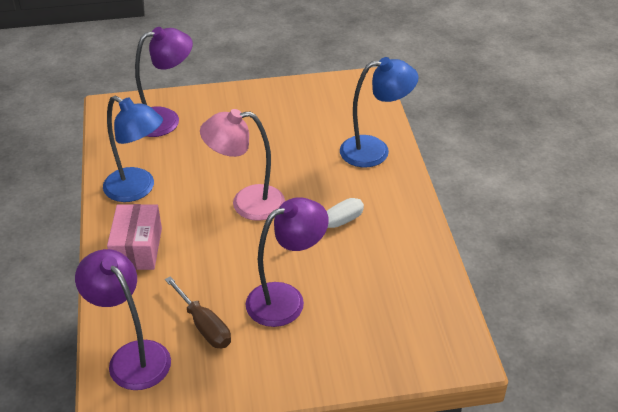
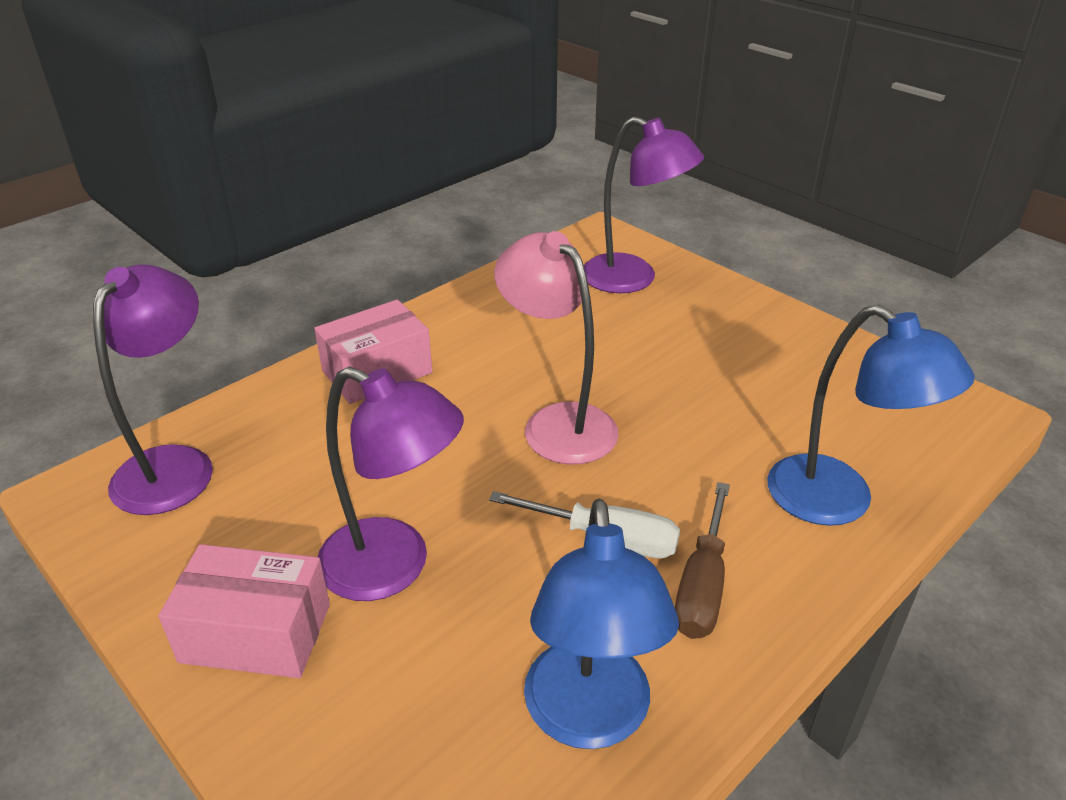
camera: 55 degrees right, 5 degrees down
blue lamp [103,96,163,202] -> blue lamp moved to [524,499,679,749]
brown screwdriver [165,276,231,348] -> brown screwdriver moved to [675,482,730,639]
none -> pink box [158,544,330,678]

